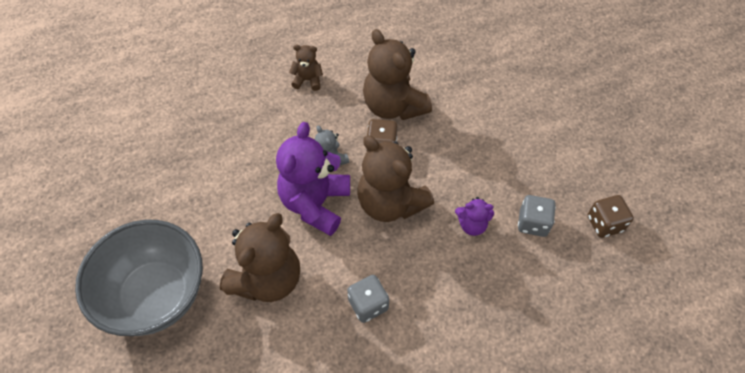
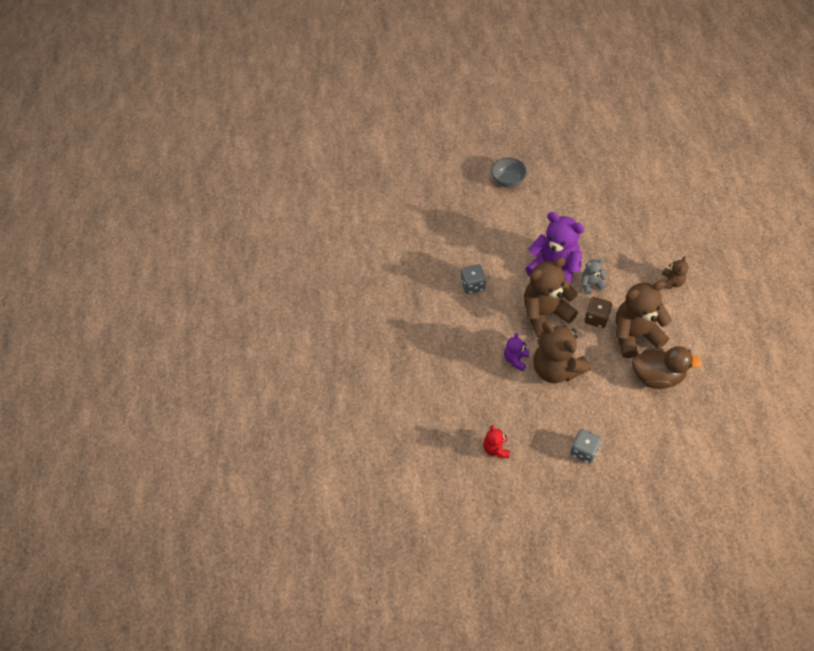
camera: 110 degrees right, 0 degrees up
grey bowl [75,220,203,336] -> grey bowl [491,157,527,188], size x0.49
brown teddy bear [220,213,300,302] -> brown teddy bear moved to [533,322,590,383]
grey dice [518,195,556,237] -> grey dice moved to [570,429,602,464]
brown dice [588,195,634,238] -> red teddy bear [483,425,510,458]
none -> brown duck [632,346,702,389]

